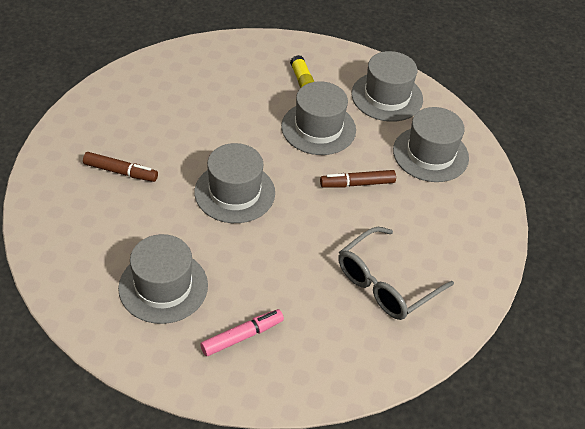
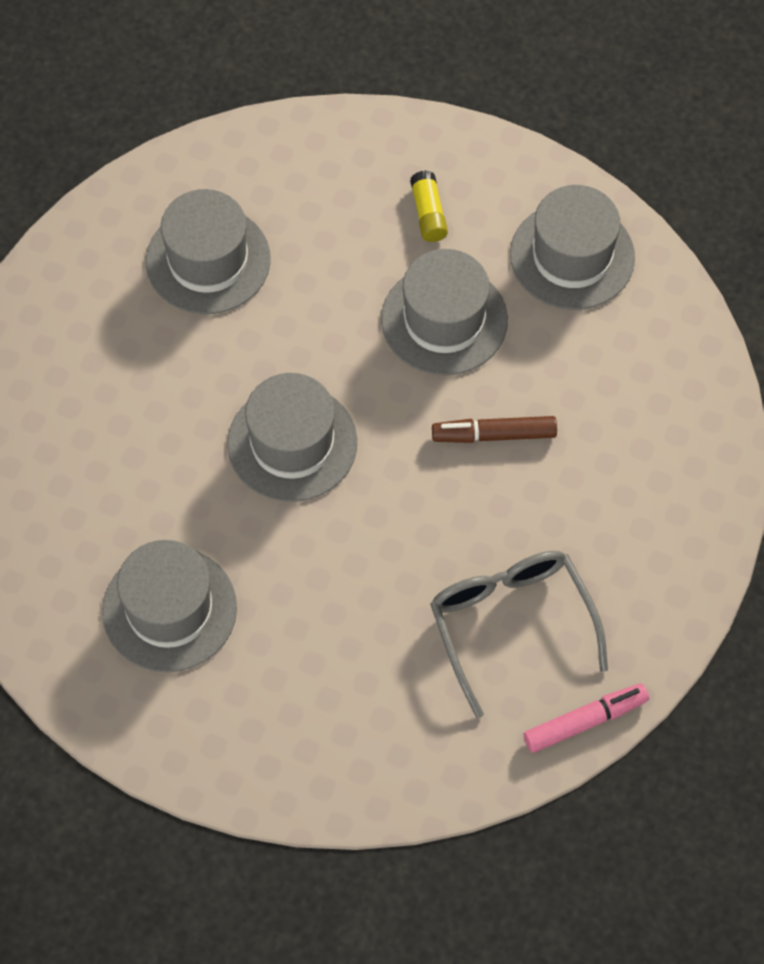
camera: 10 degrees right, 15 degrees up
brown marker [83,152,158,182] -> none
pink marker [200,309,284,356] -> pink marker moved to [524,683,649,753]
grey glasses [338,227,454,320] -> grey glasses turned 105 degrees clockwise [430,551,608,718]
grey hat [393,107,469,182] -> grey hat moved to [146,189,271,314]

